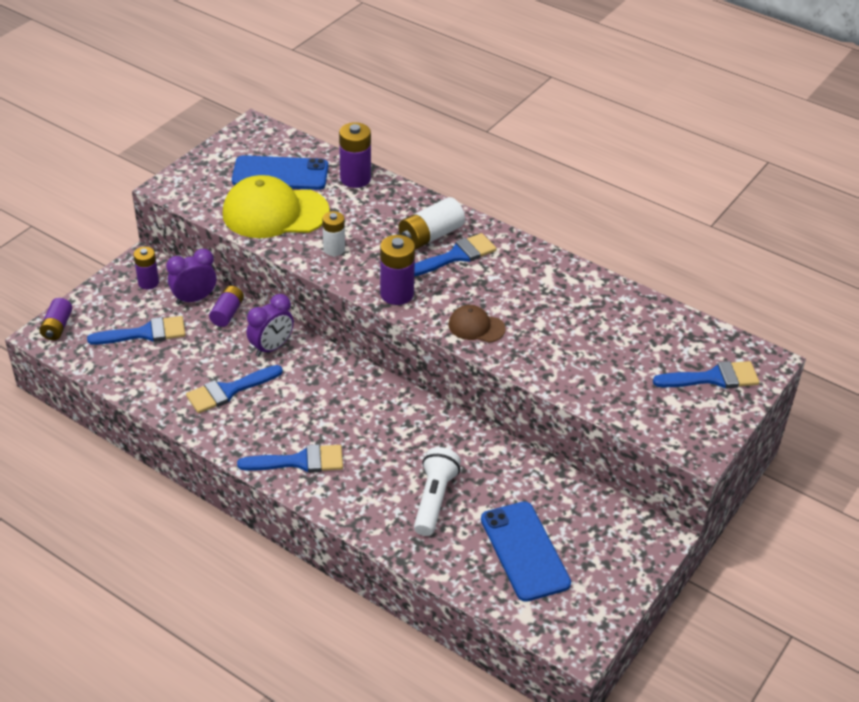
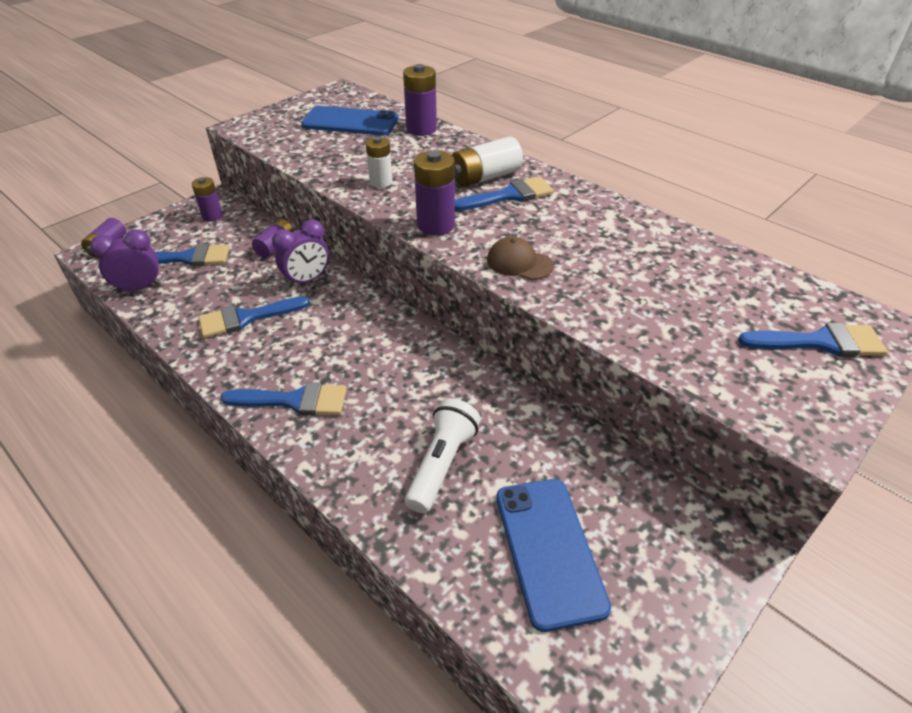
camera: 10 degrees right, 0 degrees up
purple clock [166,249,217,305] -> purple clock moved to [90,229,162,293]
yellow cap [223,175,330,238] -> none

